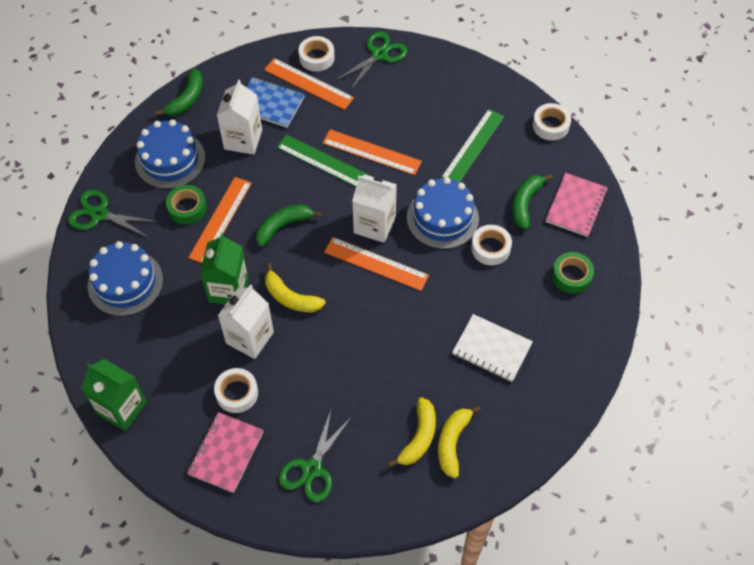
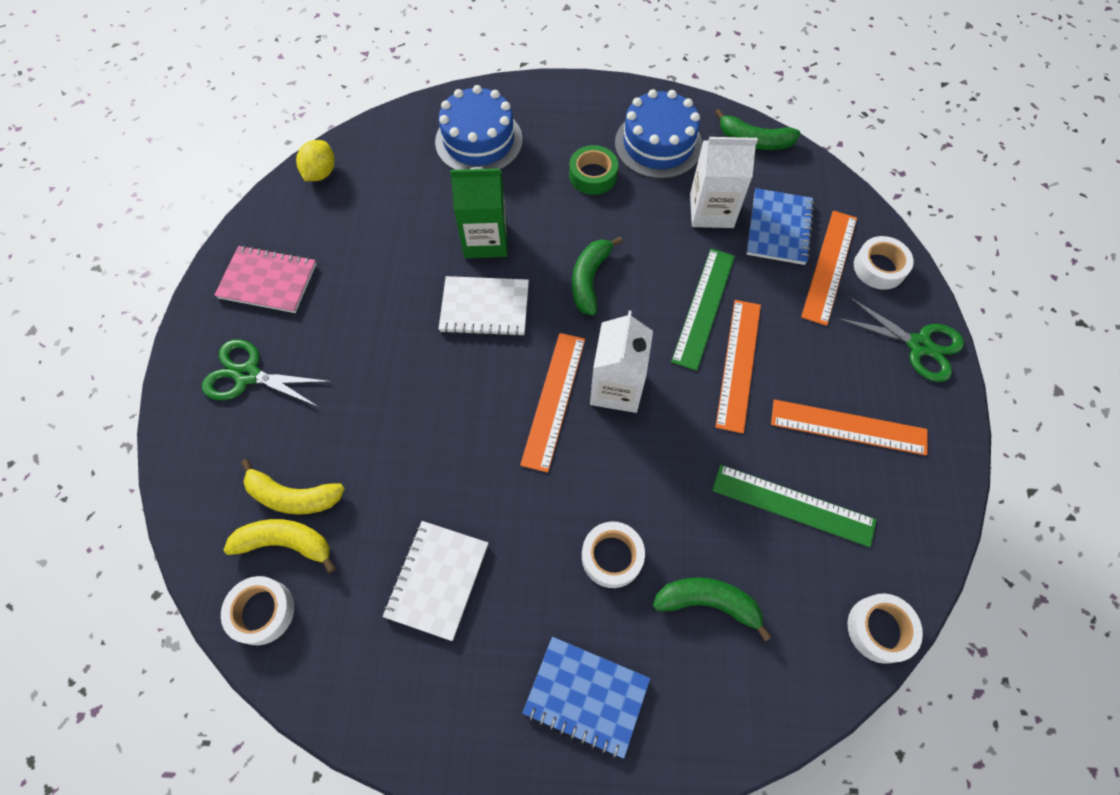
camera: 80 degrees right, 5 degrees up
green scissors [68,190,158,238] -> none
green carton [81,359,147,431] -> yellow lemon [296,140,335,181]
orange ruler [188,177,252,263] -> orange ruler moved to [771,399,927,455]
white tape [214,368,258,413] -> white tape moved to [221,576,294,645]
white carton [218,285,274,359] -> none
green banana [256,204,322,247] -> green banana turned 120 degrees counterclockwise [572,237,623,316]
yellow banana [265,263,326,312] -> white notebook [439,276,529,337]
blue cake [407,177,479,249] -> none
pink notebook [545,173,608,237] -> none
green tape [552,252,594,294] -> blue notebook [522,637,650,759]

